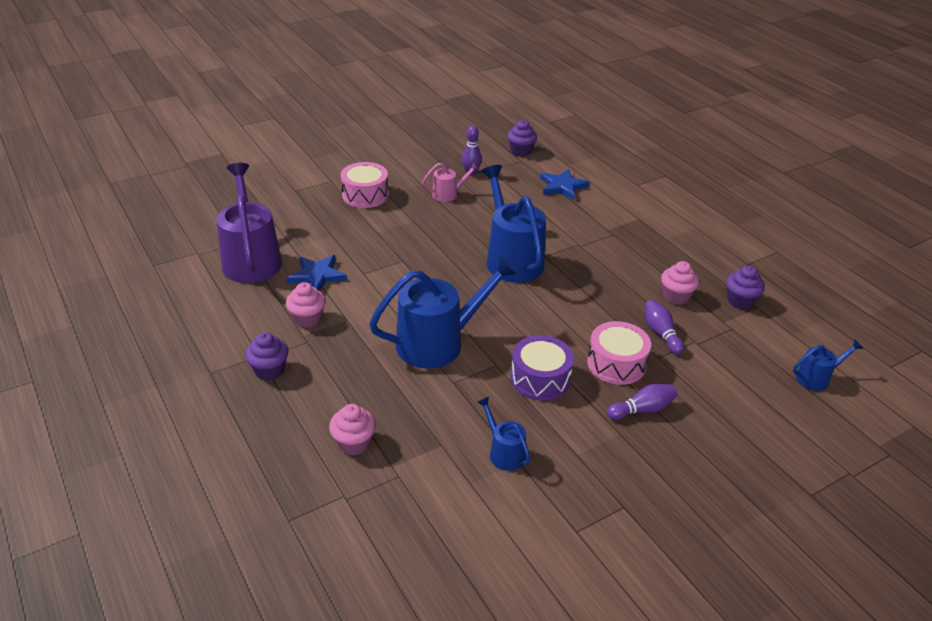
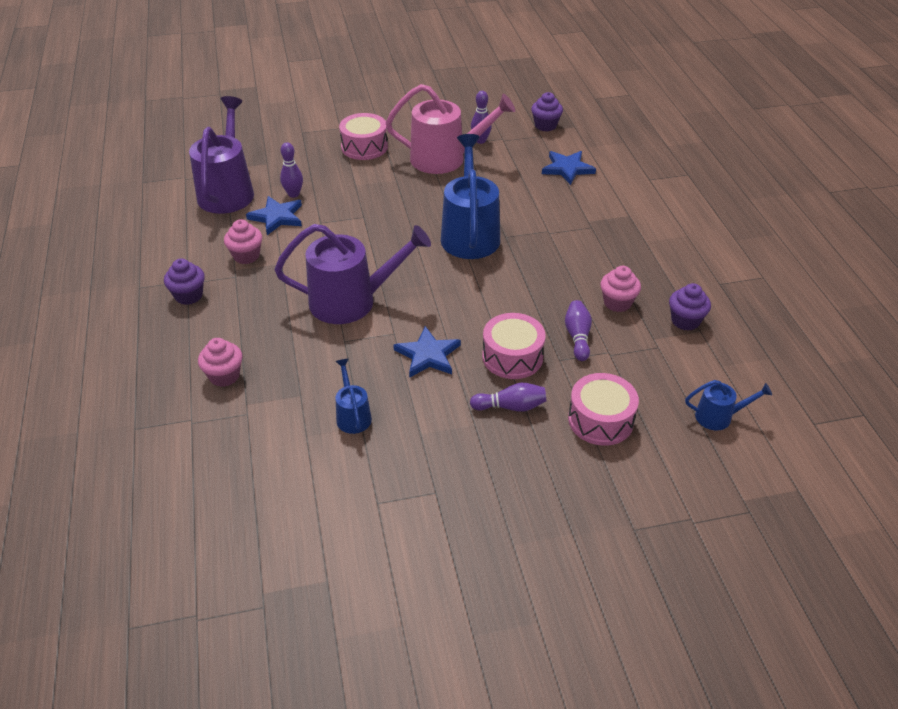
camera: 20 degrees right, 5 degrees up
blue watering can [369,256,517,369] -> purple watering can [275,224,431,324]
pink watering can [422,162,479,202] -> pink watering can [386,84,515,174], size x2.09
purple drum [510,335,574,401] -> blue star [393,326,461,378]
none -> purple bowling pin [280,142,303,198]
none -> pink drum [568,373,639,446]

